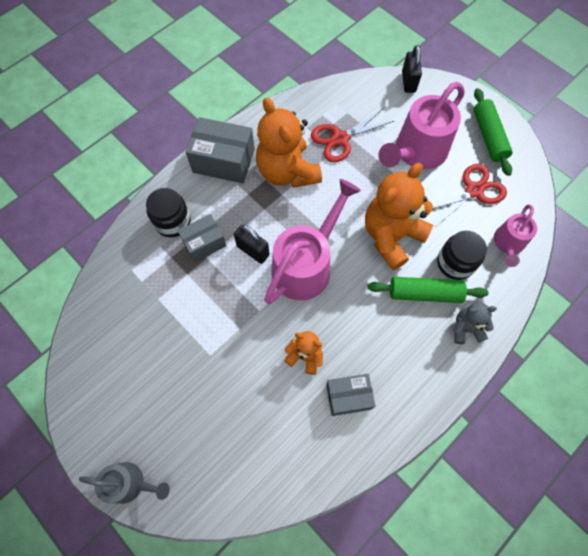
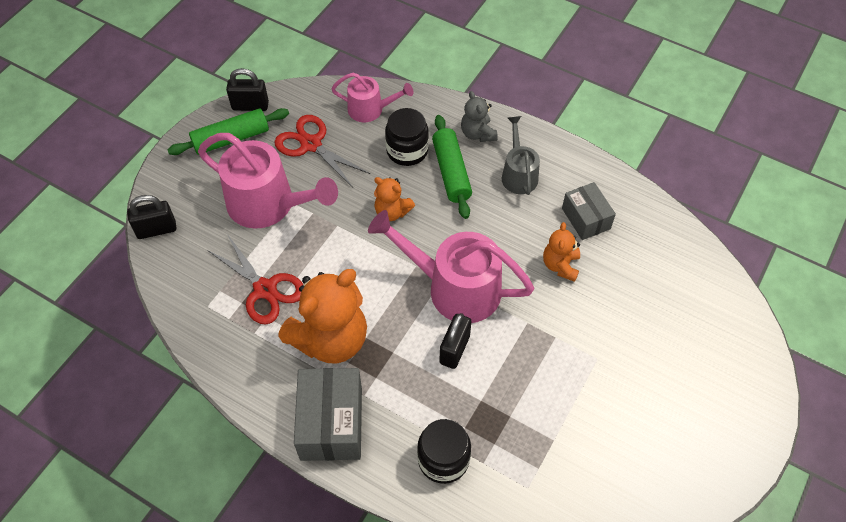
camera: 105 degrees left, 10 degrees down
grey watering can [79,462,170,504] -> grey watering can moved to [502,116,540,195]
grey box [177,214,226,263] -> none
orange teddy bear [365,163,433,270] -> orange teddy bear [374,177,415,221], size x0.50
none -> black padlock [226,68,269,111]

